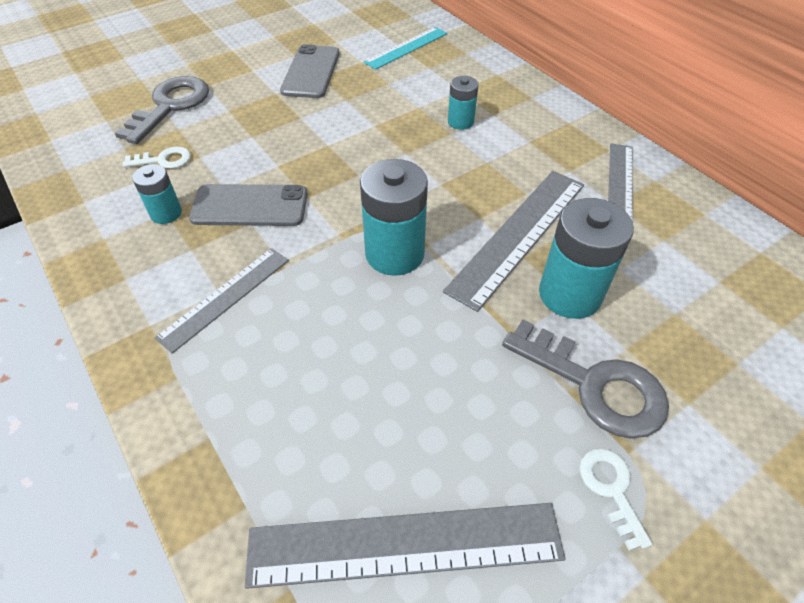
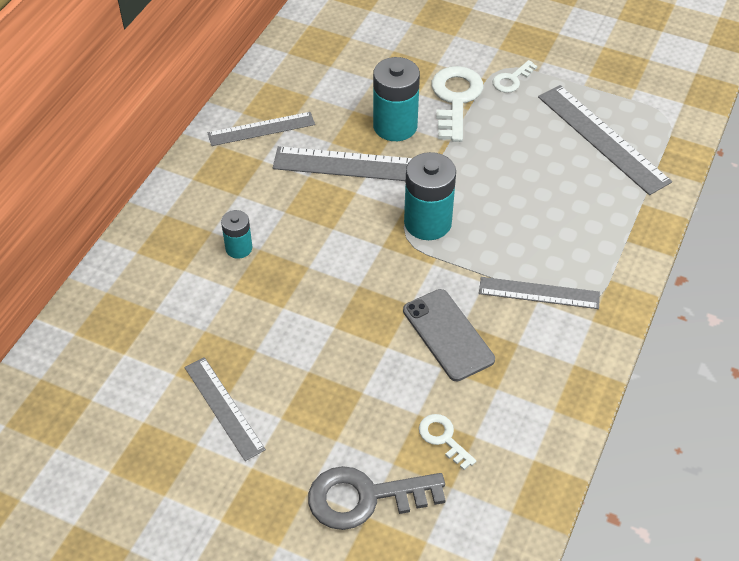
camera: 120 degrees left, 0 degrees up
turquoise battery [132,164,182,224] -> none
grey phone [280,44,340,98] -> grey ruler [185,357,266,461]
turquoise ruler [364,27,447,70] -> none
grey key [502,319,669,439] -> white key [431,66,483,142]

